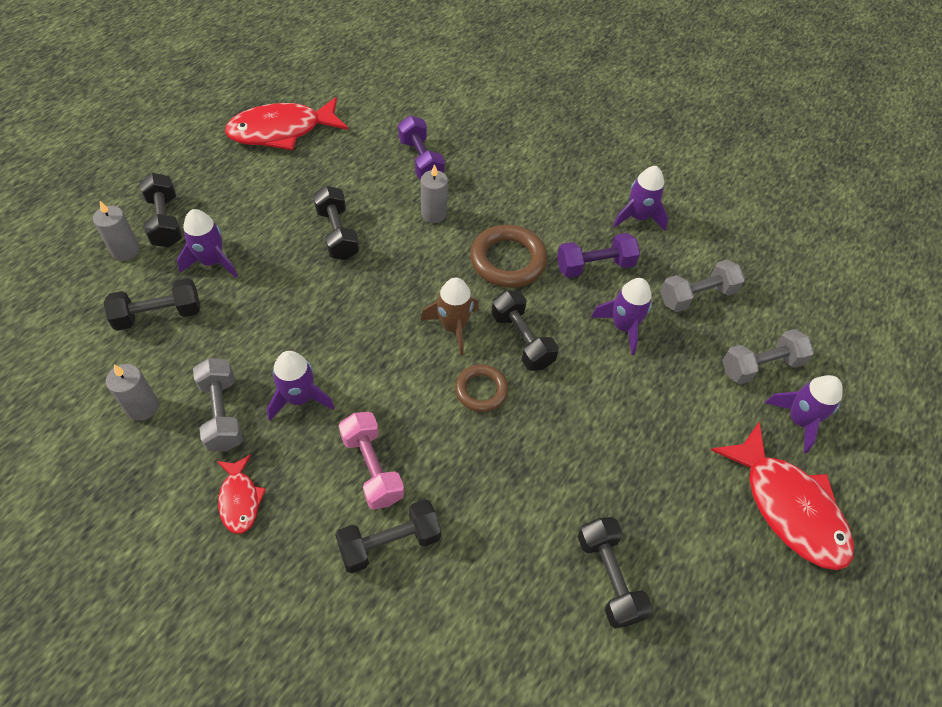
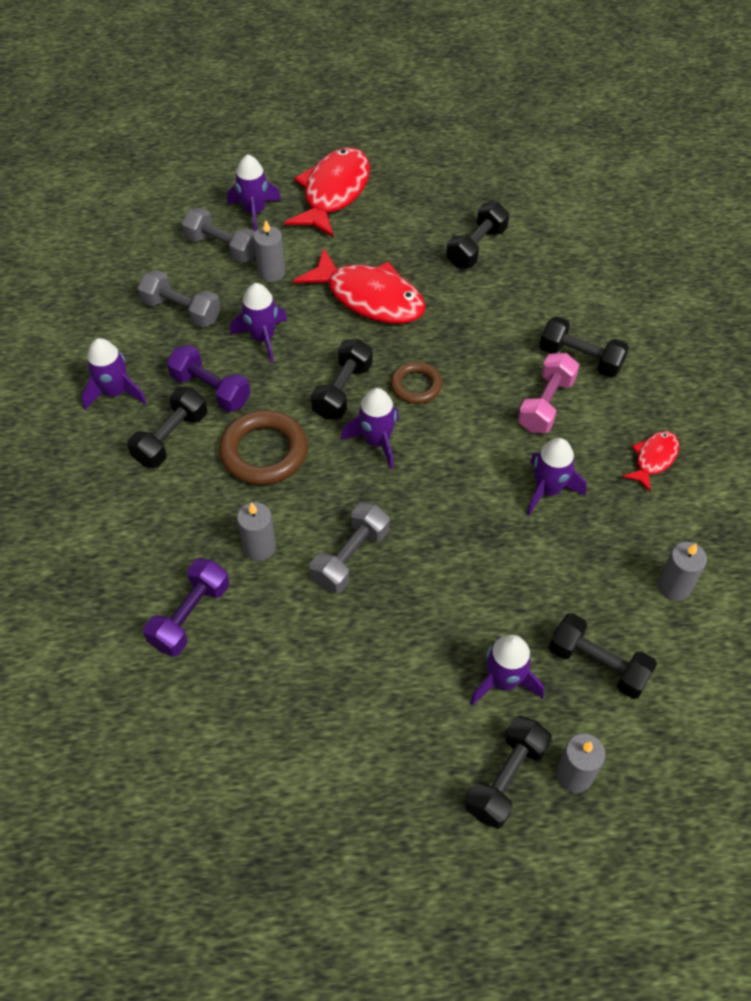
camera: 125 degrees left, 0 degrees up
grey dumbbell [193,358,243,451] -> grey dumbbell moved to [310,502,389,593]
red fish [225,97,348,150] -> red fish moved to [293,248,426,324]
black dumbbell [313,186,359,260] -> black dumbbell moved to [127,387,207,468]
brown rocket [421,278,479,355] -> purple rocket [341,388,399,469]
none -> grey candle [253,220,285,282]

